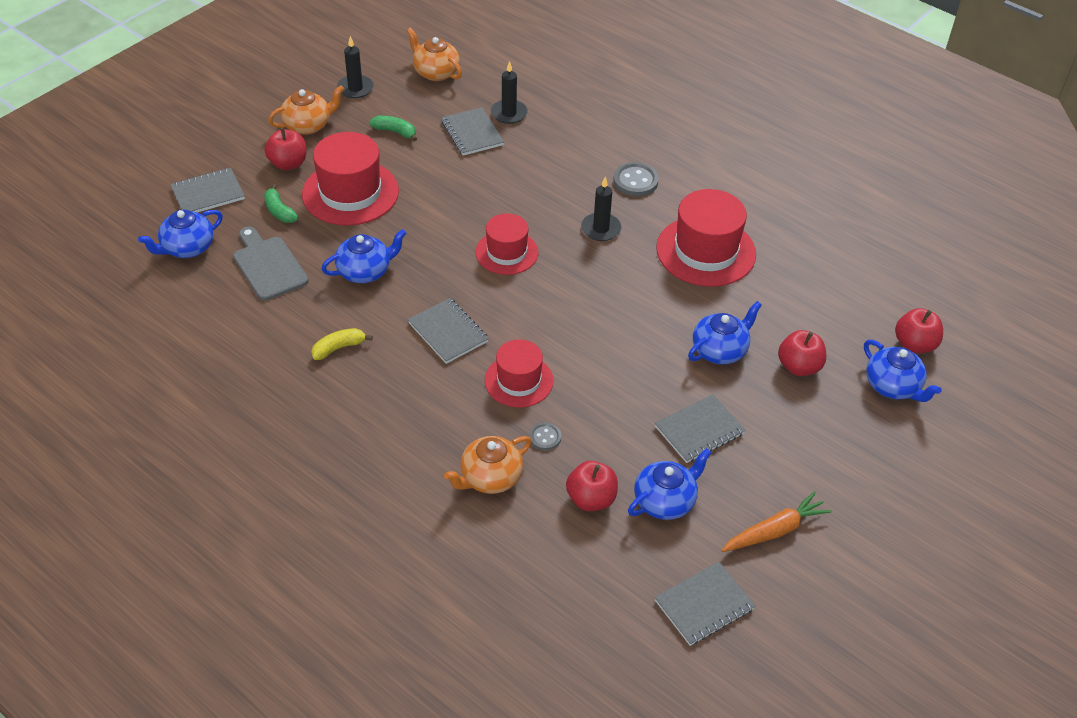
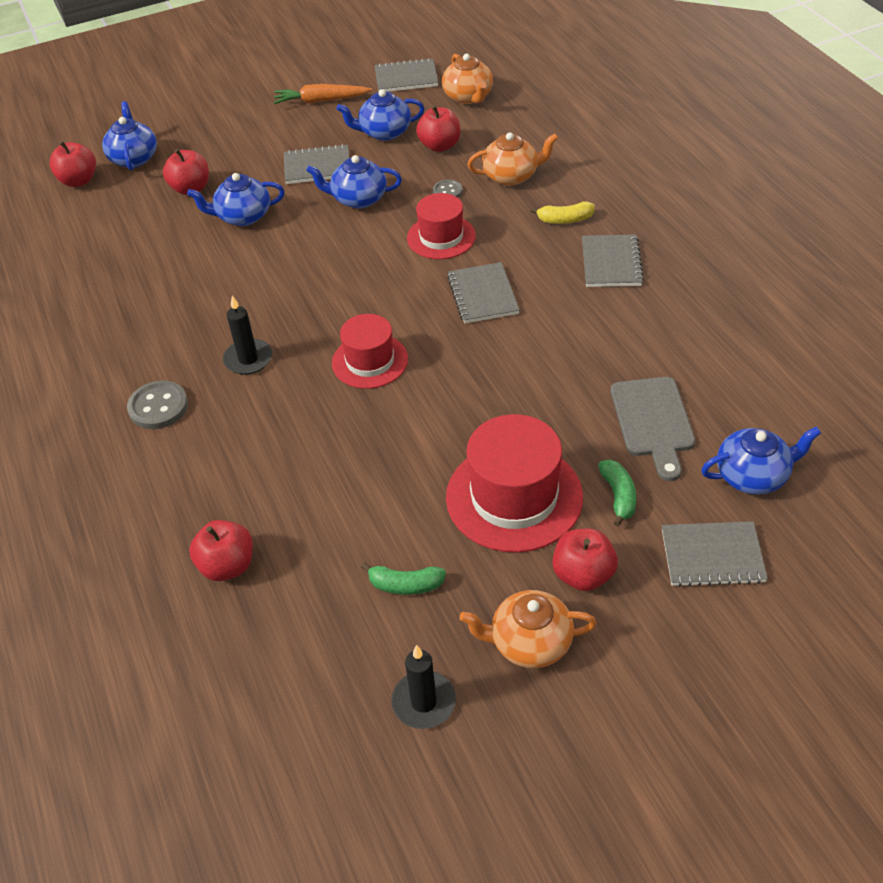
camera: 150 degrees left, 0 degrees up
yellow banana [311,328,373,360] -> yellow banana moved to [530,202,595,224]
blue teapot [322,229,407,283] -> blue teapot moved to [306,155,402,209]
green banana [370,116,417,141] -> green banana turned 45 degrees counterclockwise [361,562,446,595]
orange teapot [406,27,462,81] -> orange teapot moved to [442,54,493,104]
grey notebook [441,107,504,156] -> grey notebook moved to [582,235,644,287]
black candle [491,61,528,124] -> red apple [189,520,253,581]
red hat [656,189,756,287] -> none

